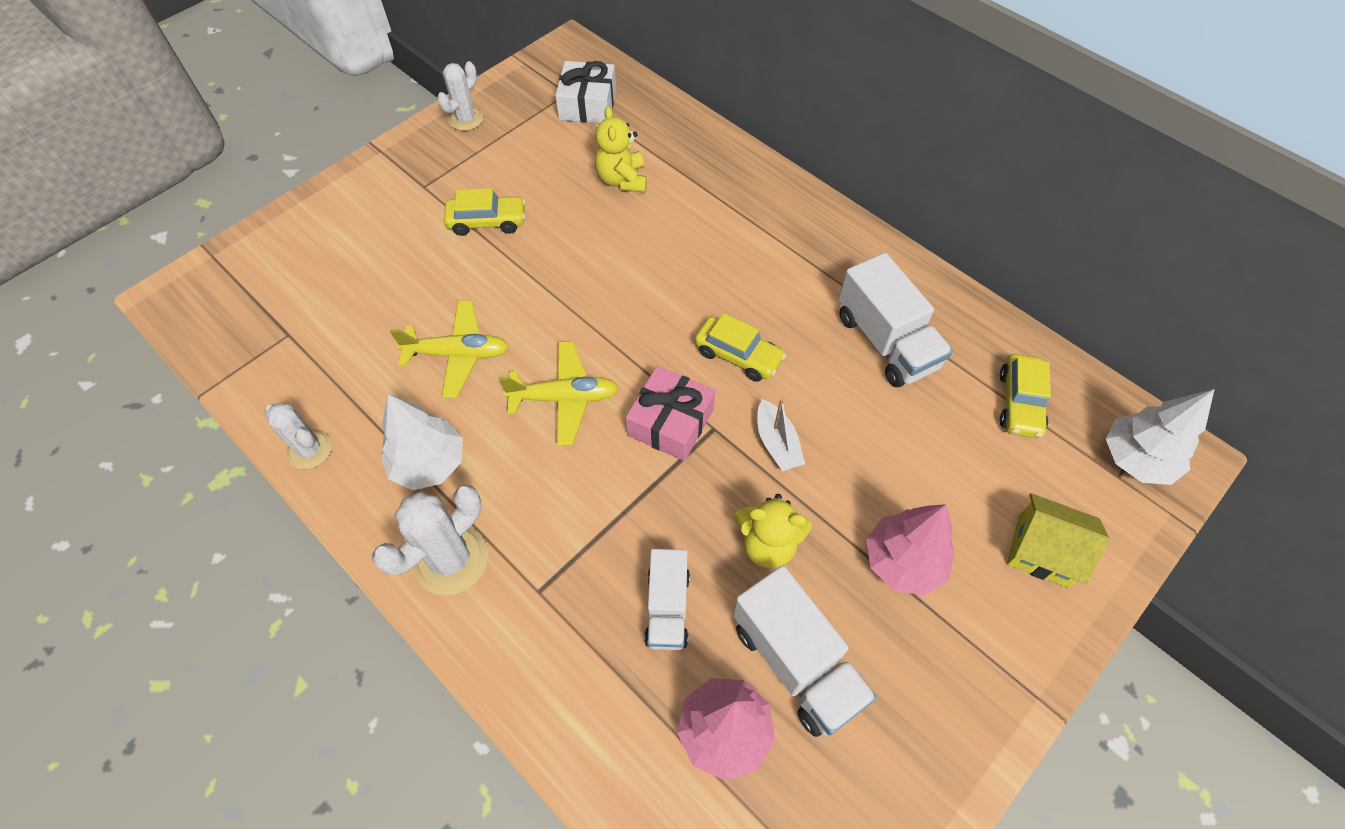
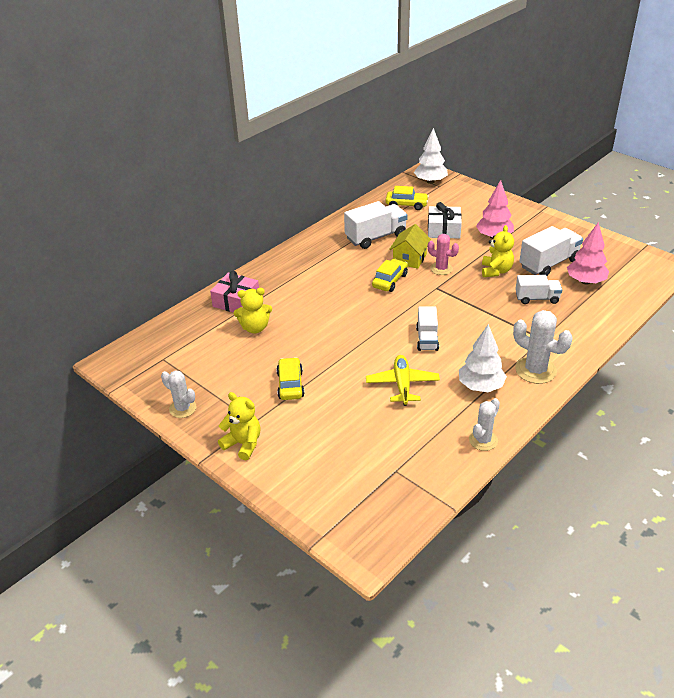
camera: 90 degrees left, 20 degrees down
yellow plane [499,341,618,446] -> white truck [416,306,439,351]
white gift [555,61,616,123] -> white gift moved to [428,202,462,238]
pink gift [625,366,715,461] -> pink gift moved to [210,271,259,313]
white boat [757,398,805,471] -> pink cactus [428,234,459,275]
yellow house [1007,493,1109,588] -> yellow house moved to [389,224,431,269]
none -> yellow teddy bear [218,392,261,460]

